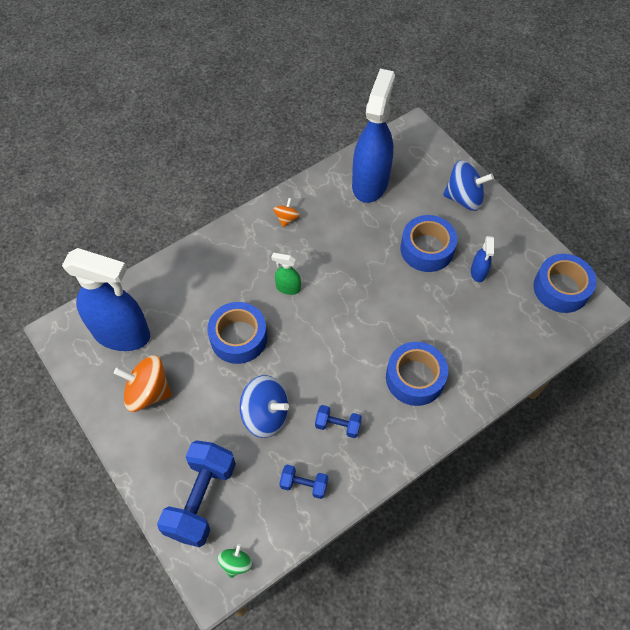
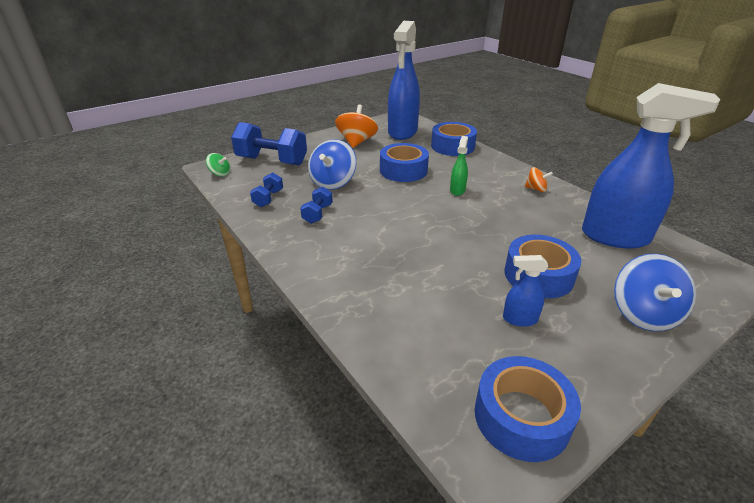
camera: 90 degrees right, 25 degrees down
blue tape [386,342,448,406] -> blue tape moved to [431,122,477,156]

